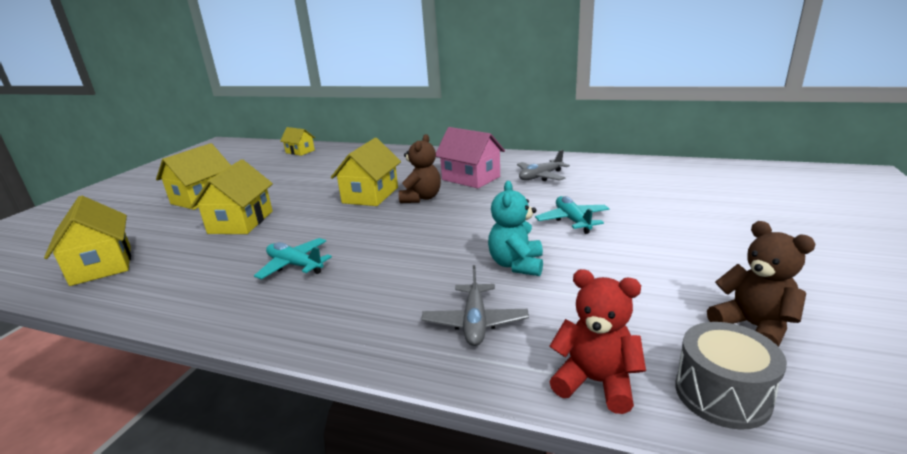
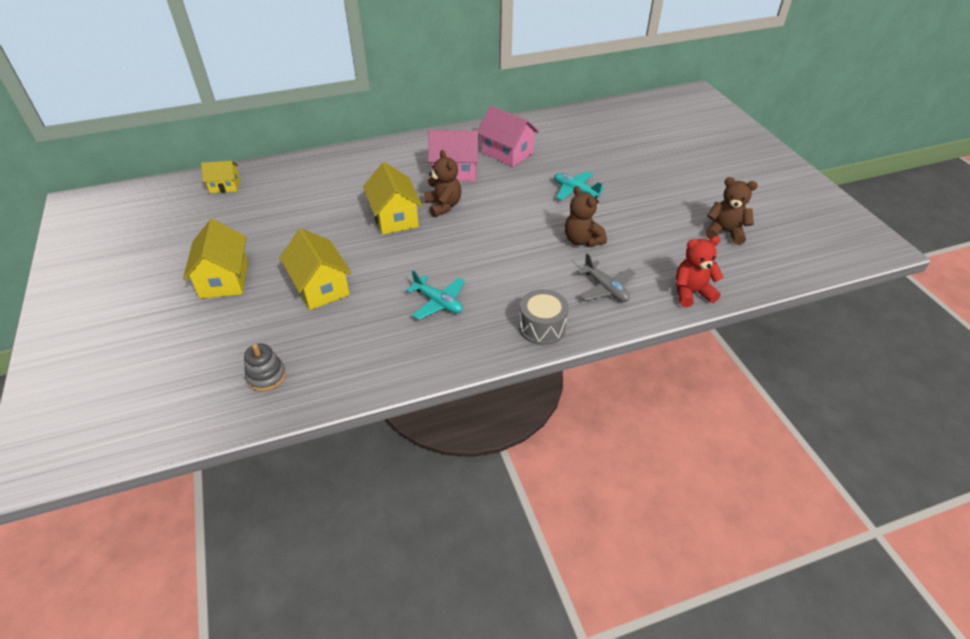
camera: 40 degrees left, 20 degrees up
yellow house [44,196,131,286] -> grey stacking toy [244,343,286,391]
turquoise plane [254,238,332,279] -> turquoise plane turned 135 degrees counterclockwise [406,270,465,320]
turquoise teddy bear [488,181,543,276] -> brown teddy bear [565,186,607,247]
grey plane [517,150,570,181] -> pink house [478,106,539,167]
grey drum [675,322,787,430] -> grey drum moved to [519,289,569,345]

